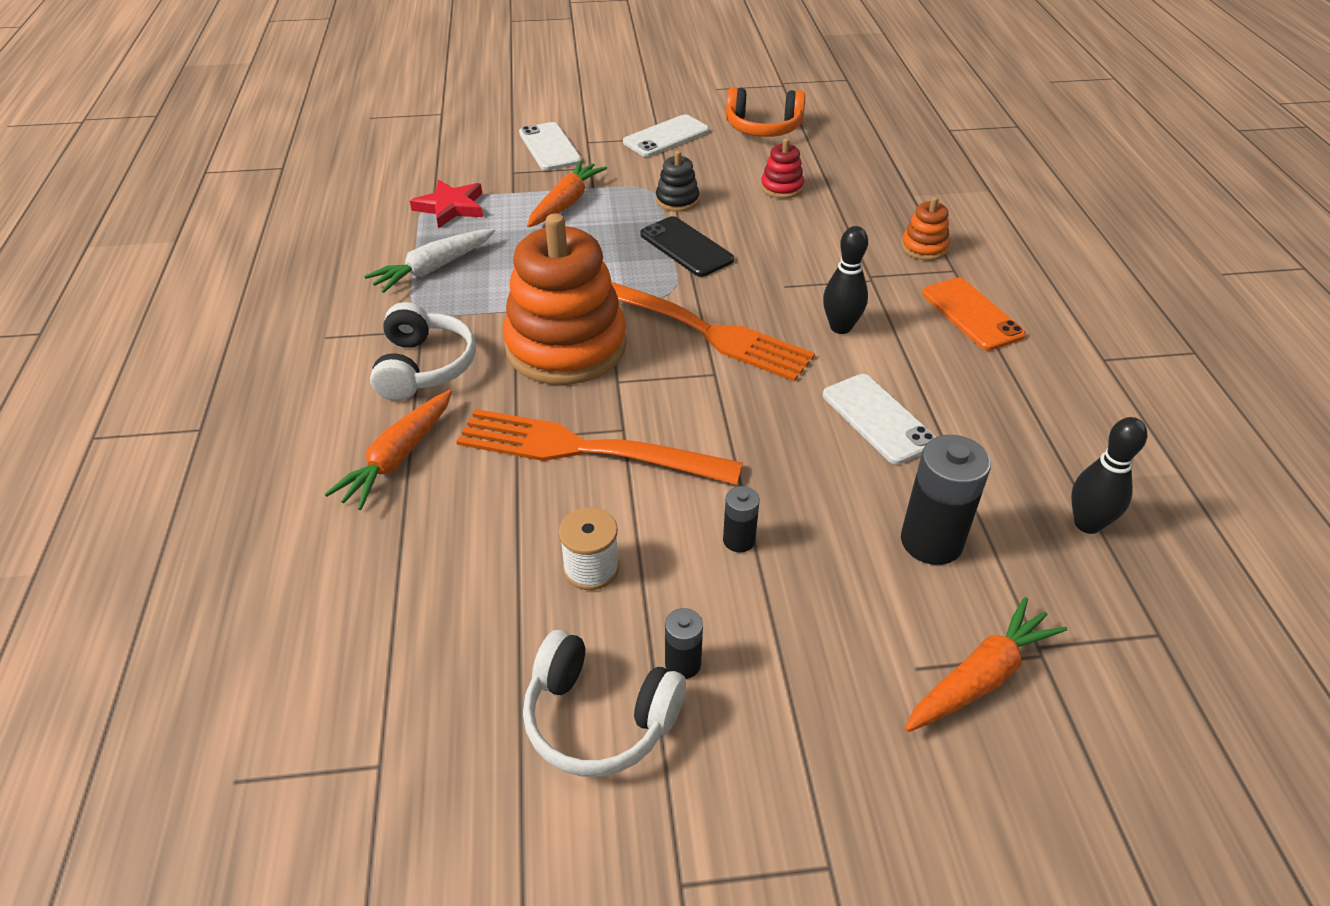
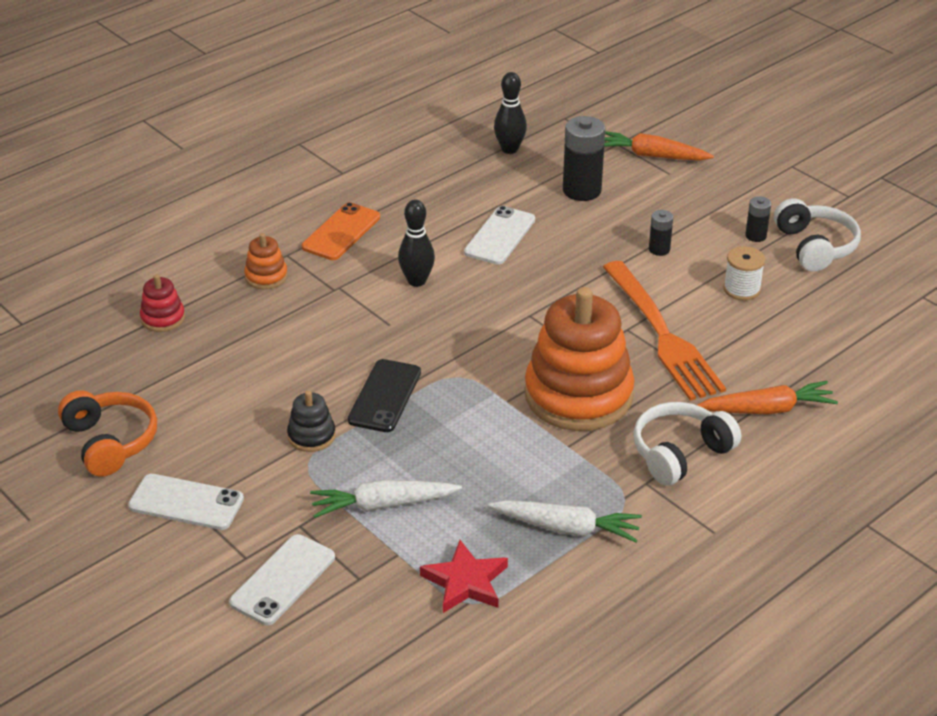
camera: 125 degrees left, 5 degrees down
orange carrot [527,160,607,228] -> white carrot [310,480,462,518]
orange fork [611,282,815,382] -> none
red stacking toy [761,138,804,199] -> red stacking toy moved to [140,274,185,332]

